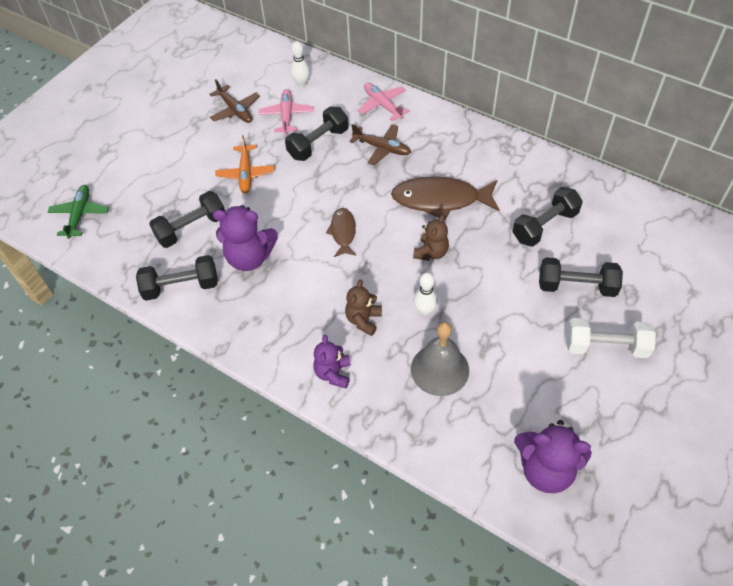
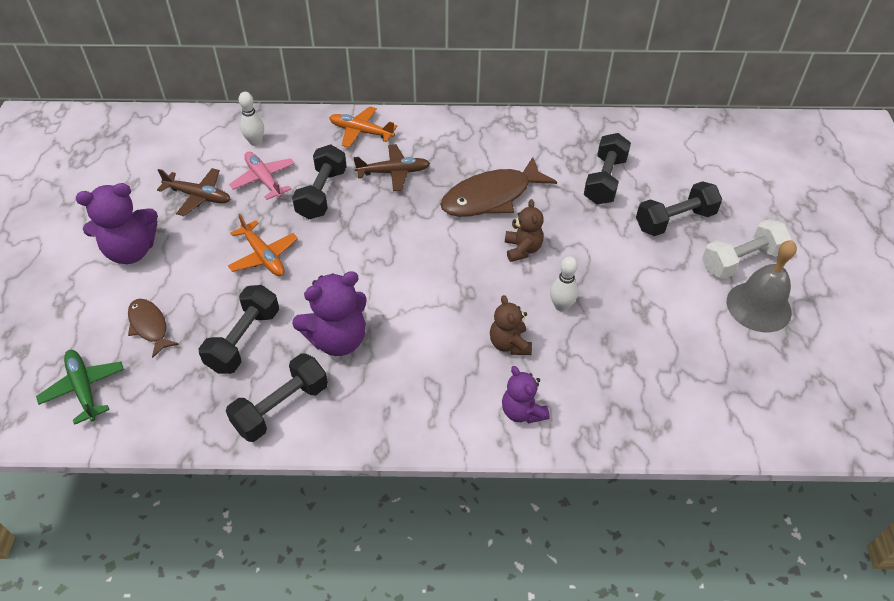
camera: 35 degrees left, 5 degrees down
brown fish [326,208,356,257] -> brown fish moved to [128,299,179,358]
pink plane [358,83,410,121] -> orange plane [329,106,397,147]
grey bell [411,322,469,396] -> grey bell moved to [727,240,797,332]
purple teddy bear [514,420,592,493] -> purple teddy bear moved to [76,183,158,264]

